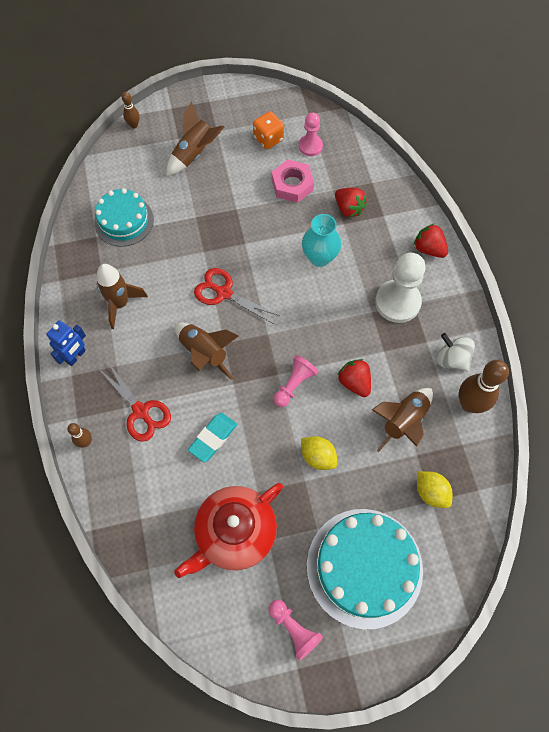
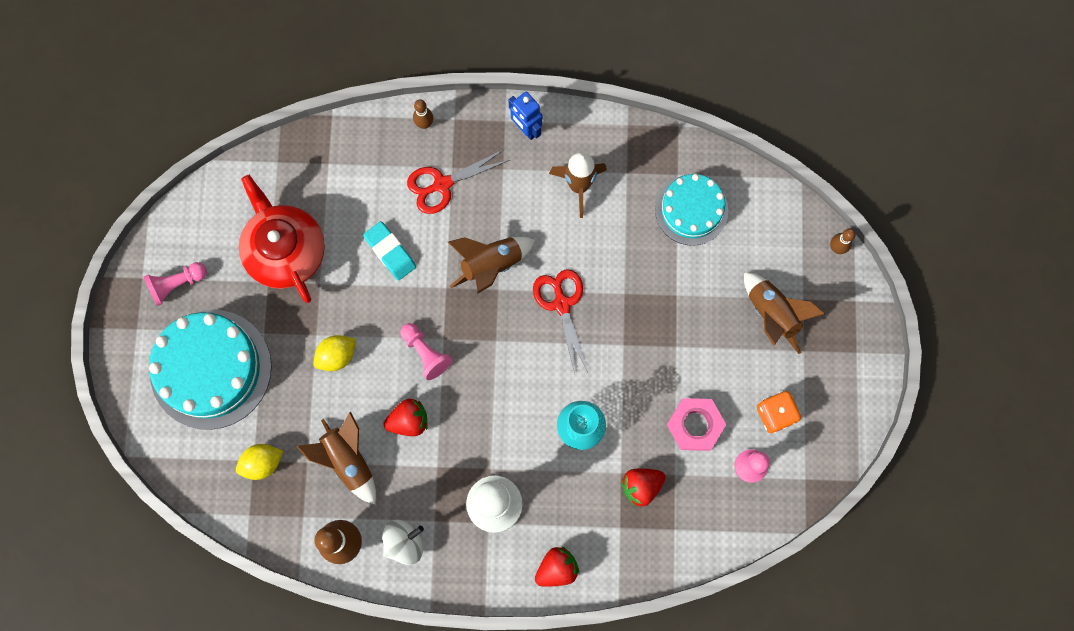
camera: 105 degrees right, 10 degrees up
red scissors [194,268,280,324] -> red scissors turned 60 degrees counterclockwise [533,269,588,374]

